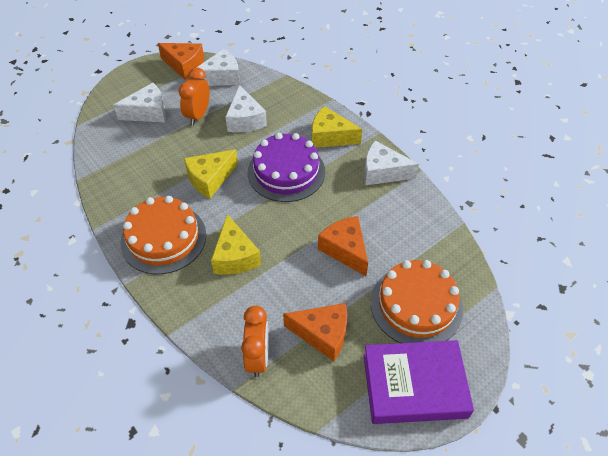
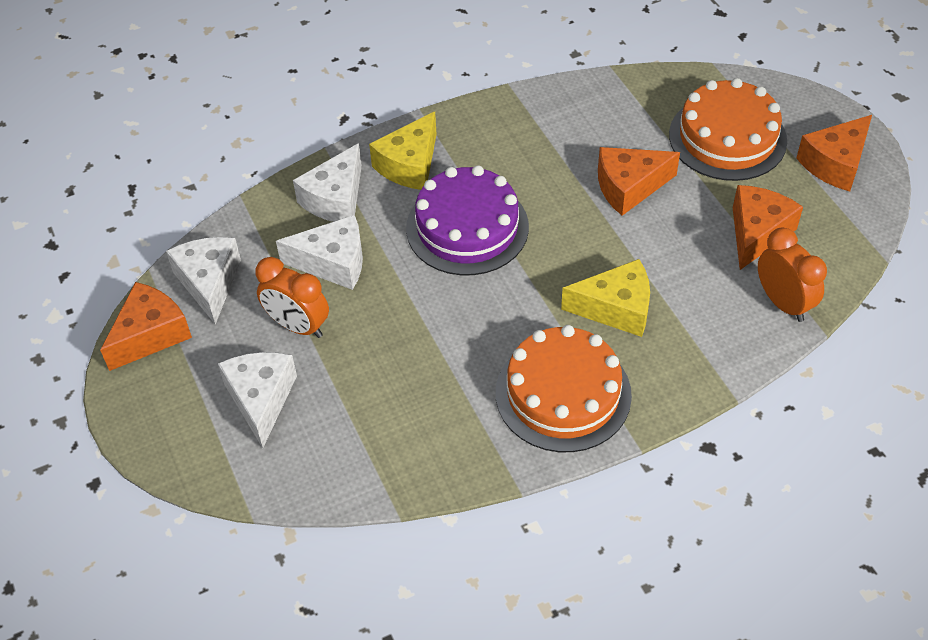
camera: 75 degrees left, 0 degrees up
yellow cheese [184,149,238,198] -> none
orange clock [241,306,269,377] -> orange clock turned 45 degrees clockwise [758,227,827,322]
purple book [363,340,474,424] -> orange cheese [796,115,872,192]
white cheese [364,141,419,185] -> white cheese moved to [293,143,362,222]

